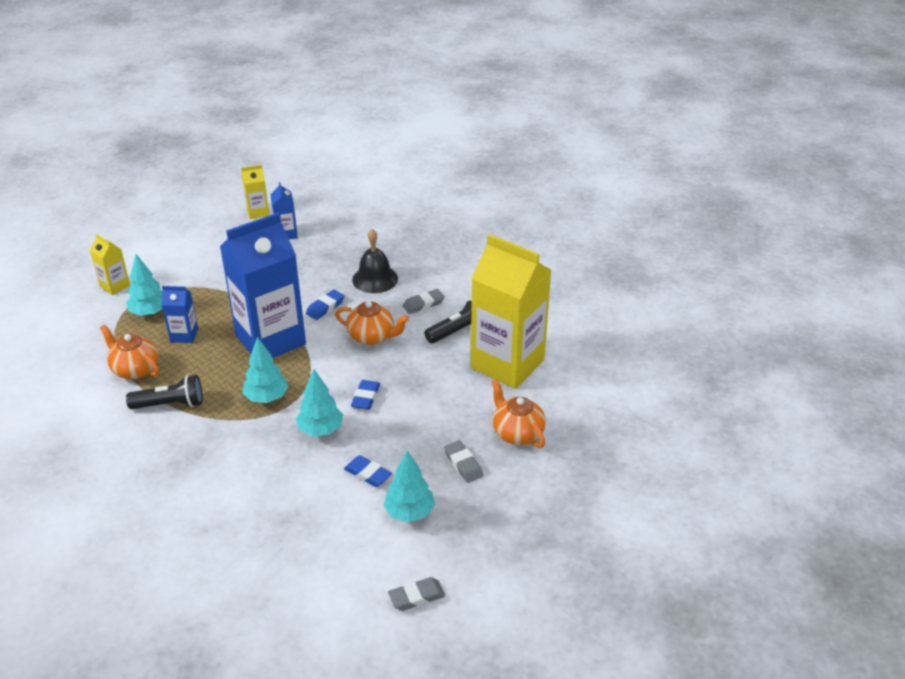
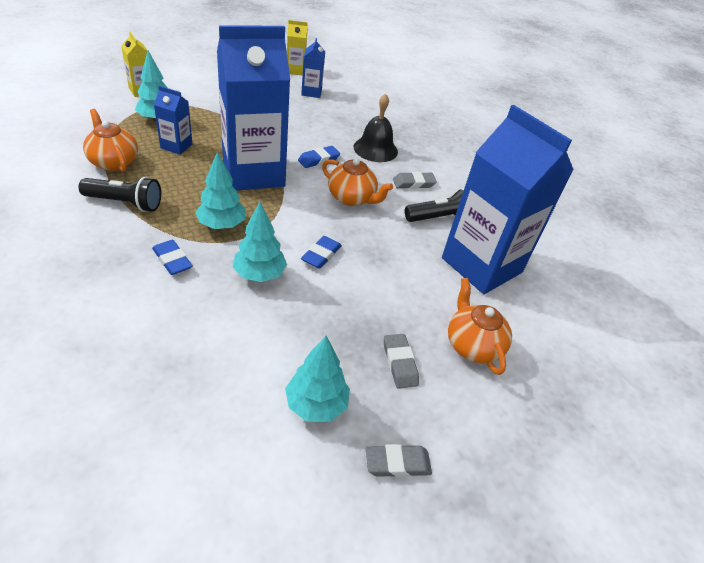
camera: 10 degrees right, 5 degrees up
blue eraser [344,455,392,487] -> blue eraser moved to [152,240,192,275]
grey eraser [388,577,445,611] -> grey eraser moved to [366,444,432,477]
yellow carton [471,234,551,389] -> blue carton [442,105,573,294]

